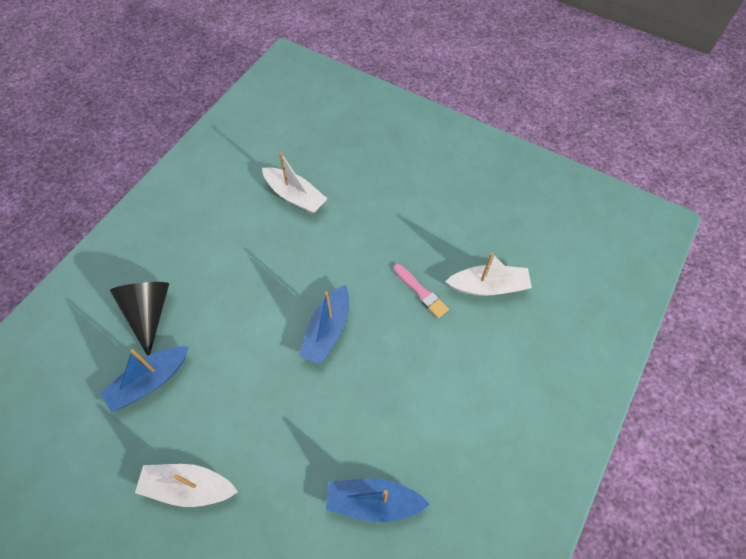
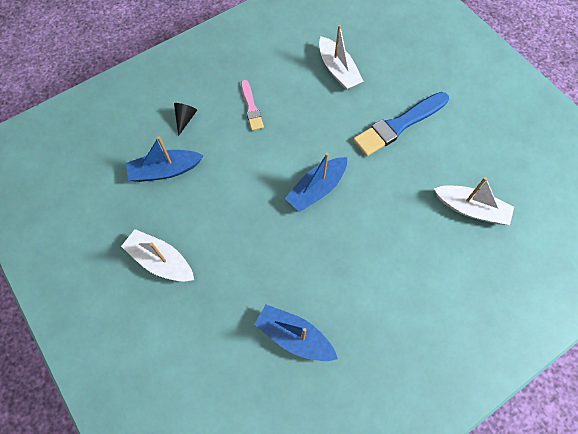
camera: 25 degrees right, 5 degrees up
black cone [110,282,169,356] -> black cone [174,103,197,136], size x0.51
pink brush [394,264,449,318] -> pink brush moved to [241,80,264,131]
none -> blue brush [353,92,449,156]

